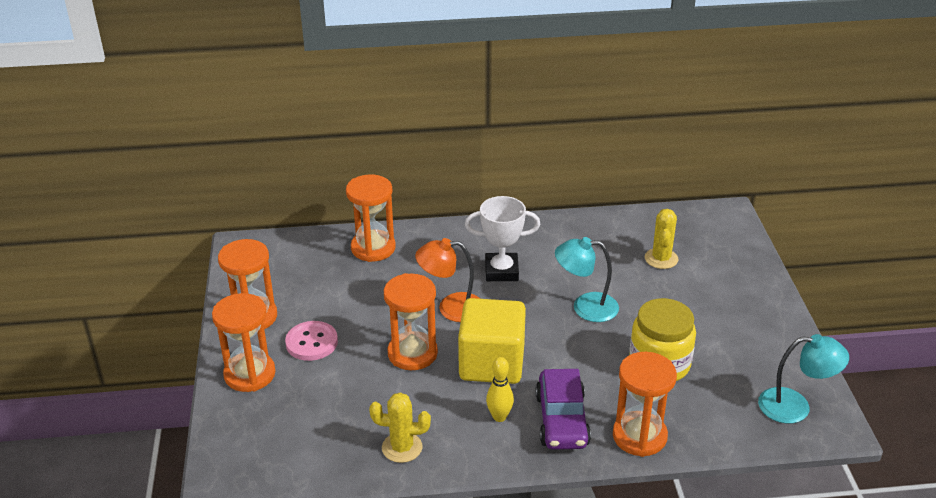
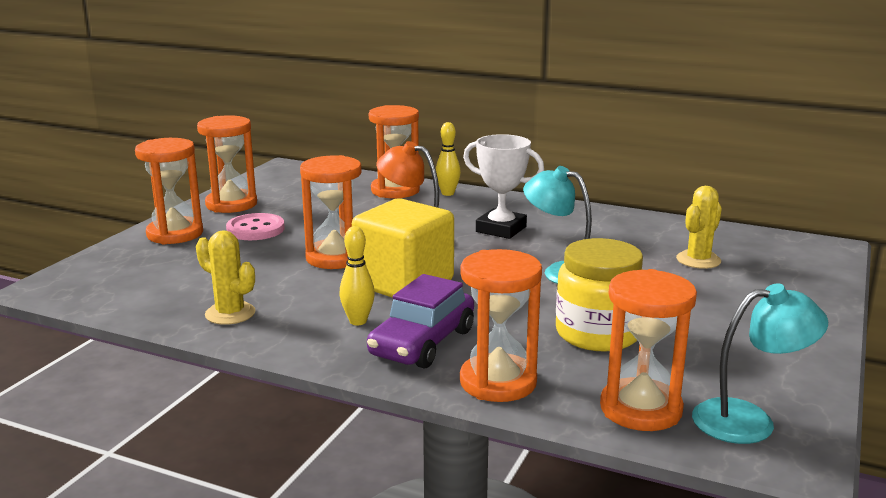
camera: 30 degrees right, 15 degrees down
turquoise lamp [758,334,849,424] -> turquoise lamp turned 45 degrees counterclockwise [692,283,828,444]
none -> yellow bowling pin [436,122,461,196]
none -> orange hourglass [600,269,697,431]

